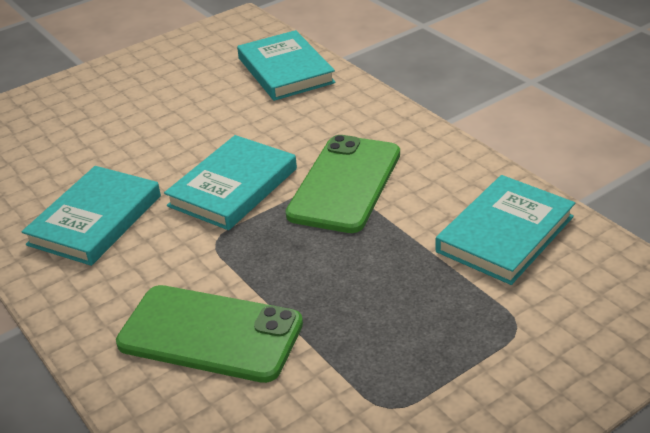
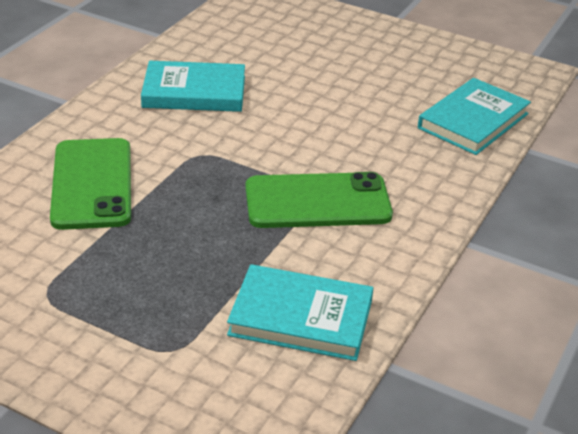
camera: 60 degrees right, 0 degrees up
turquoise book [164,135,297,230] -> none

